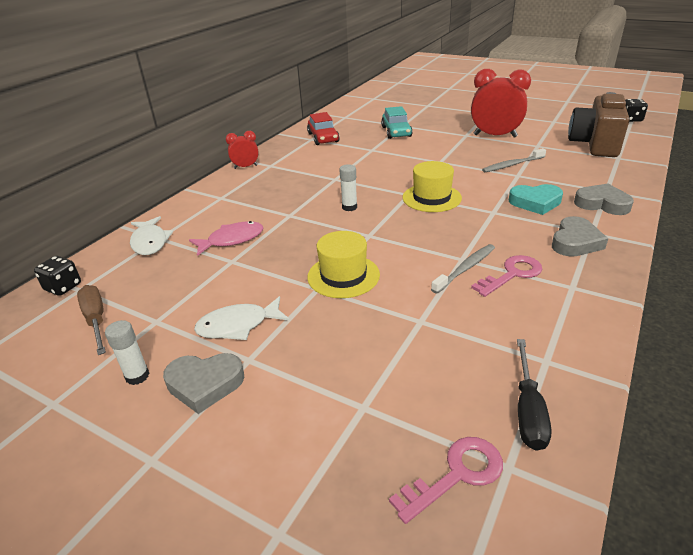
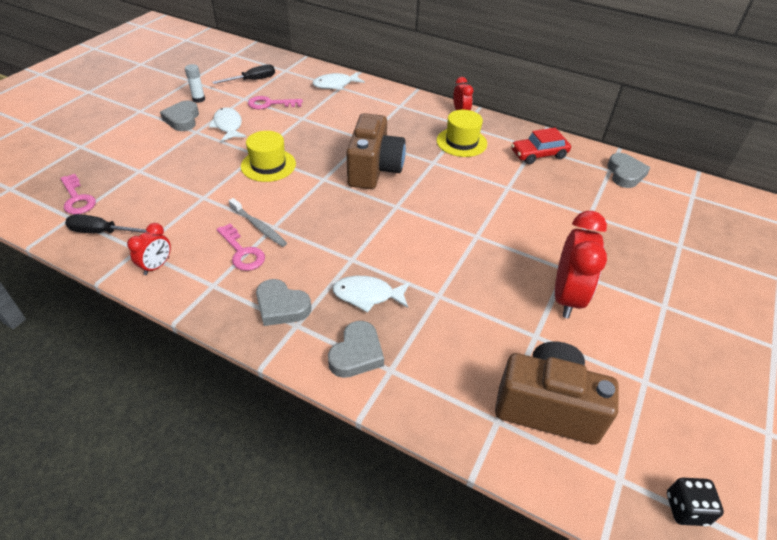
camera: 85 degrees right, 10 degrees up
black dice [34,256,81,296] -> none
brown screwdriver [77,285,106,355] -> black screwdriver [212,64,275,84]
pink fish [189,221,263,256] -> none
white glue stick [339,164,357,211] -> brown camera [346,113,406,189]
turquoise car [381,106,413,139] -> none
yellow hat [402,161,462,212] -> yellow hat moved to [437,110,487,157]
grey toothbrush [482,148,546,172] -> none
turquoise heart [509,184,563,215] -> white fish [332,276,410,313]
none -> red clock [127,223,171,275]
none -> pink key [248,96,303,109]
none -> grey heart [607,153,650,188]

